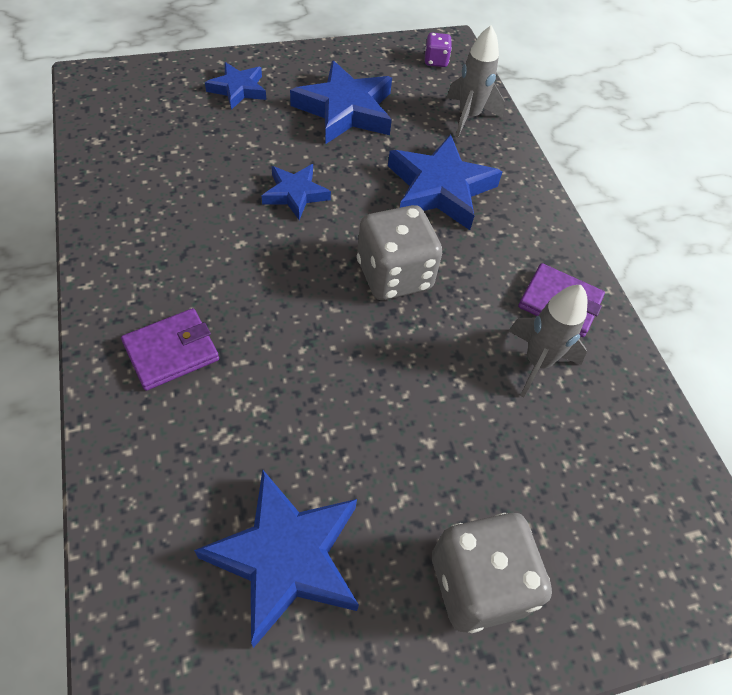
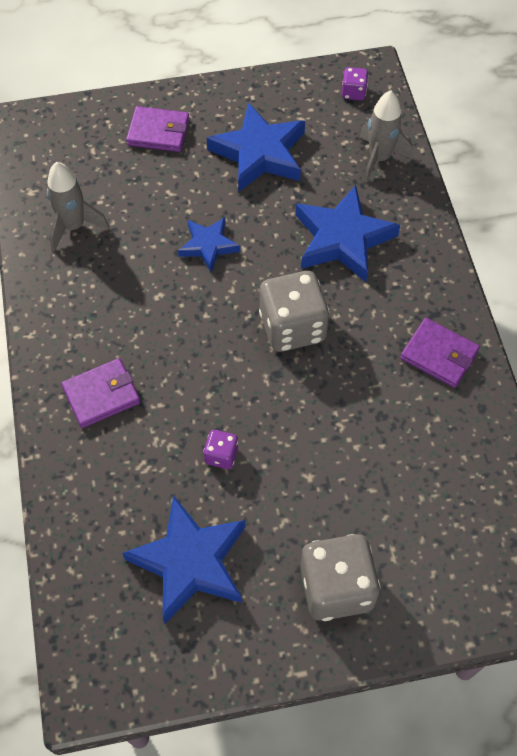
camera: 10 degrees right, 5 degrees up
blue star [205,62,266,110] -> purple wallet [126,106,189,152]
grey rocket [509,285,587,398] -> grey rocket moved to [47,162,109,252]
none -> purple dice [203,430,238,469]

